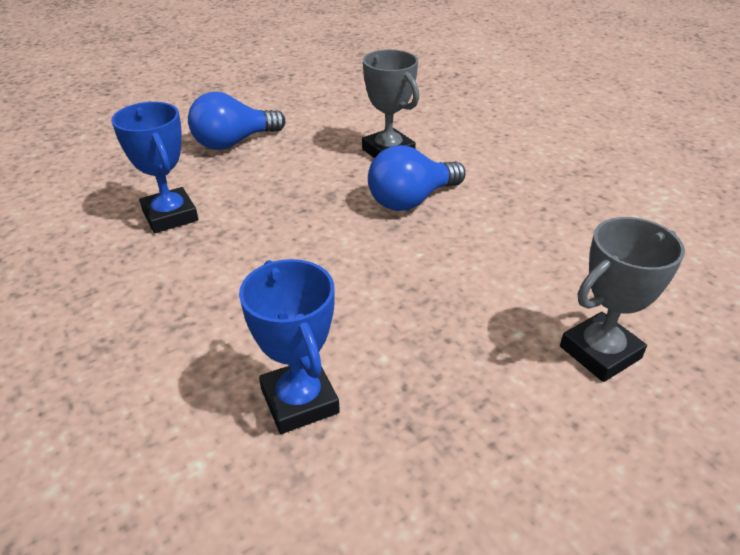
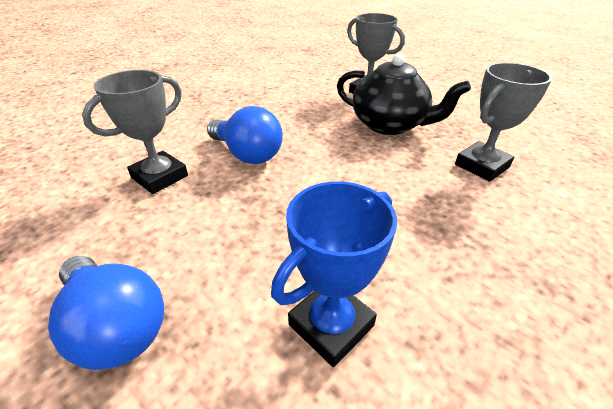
camera: 105 degrees left, 0 degrees up
blue trophy [239,259,340,434] -> grey trophy [455,63,552,182]
none -> black teapot [337,54,471,135]

